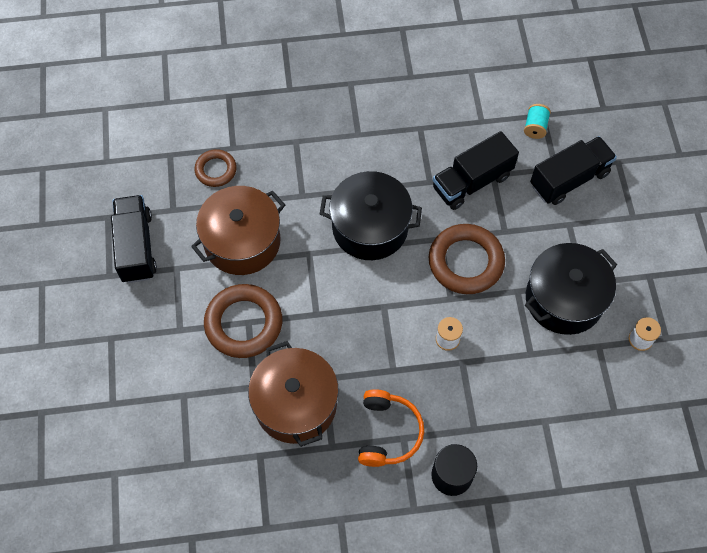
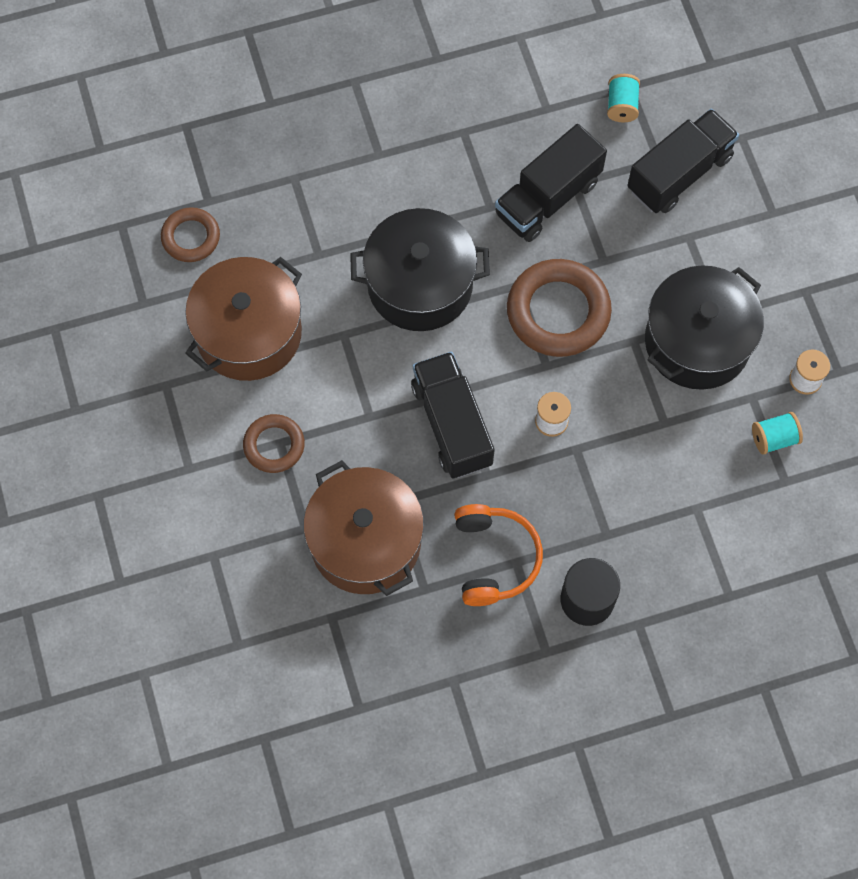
camera: 10 degrees left, 5 degrees up
black truck [111,195,157,283] -> black truck moved to [411,352,494,478]
brown ring [204,284,282,358] -> brown ring [243,414,305,473], size x0.58
none -> turquoise spool [752,412,803,455]

